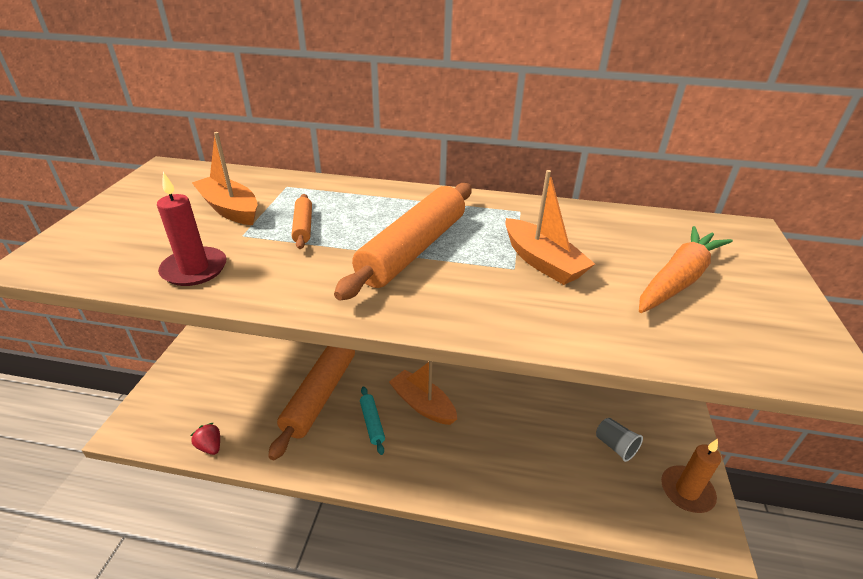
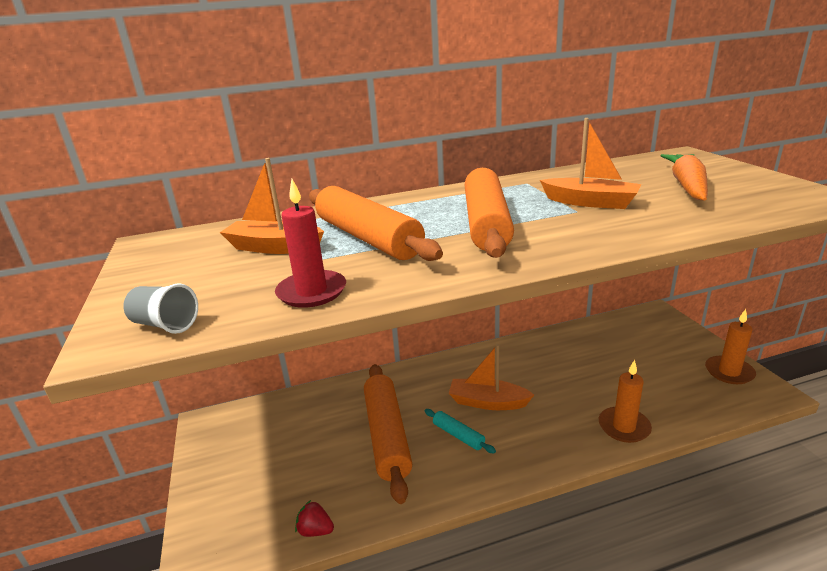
camera: 25 degrees left, 10 degrees down
orange rolling pin [291,194,312,249] -> orange rolling pin [309,186,443,261], size x2.16
grey cup [596,418,643,462] -> grey cup moved to [123,284,198,334]
none -> orange candle [599,360,652,443]

